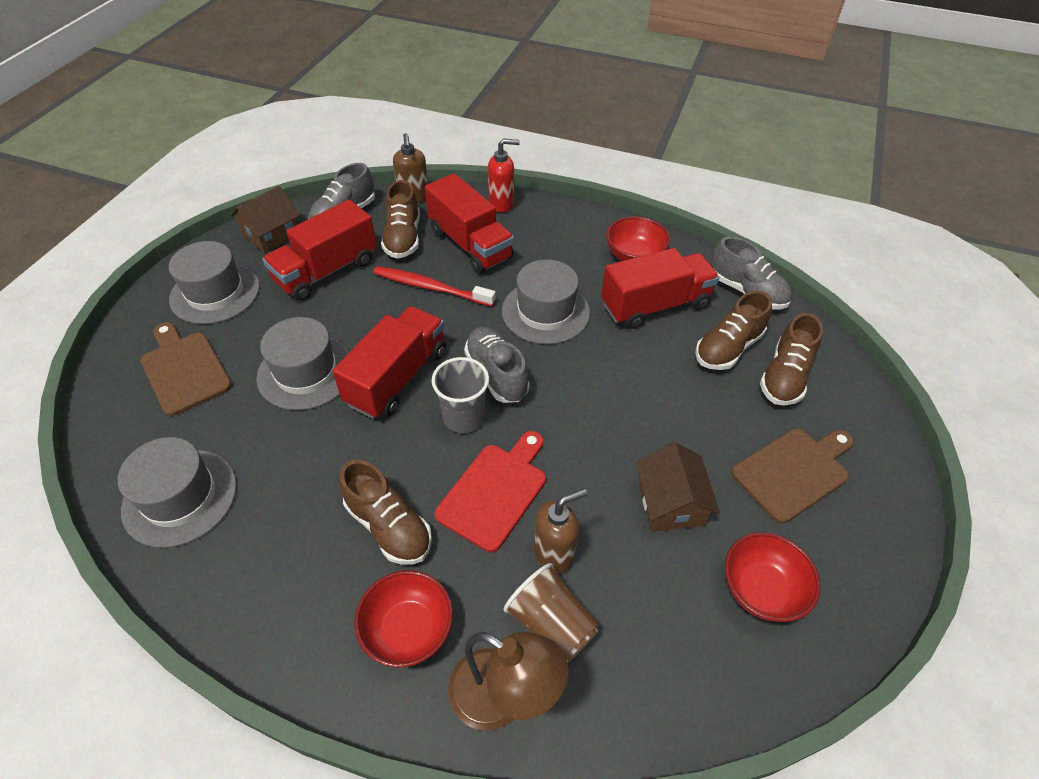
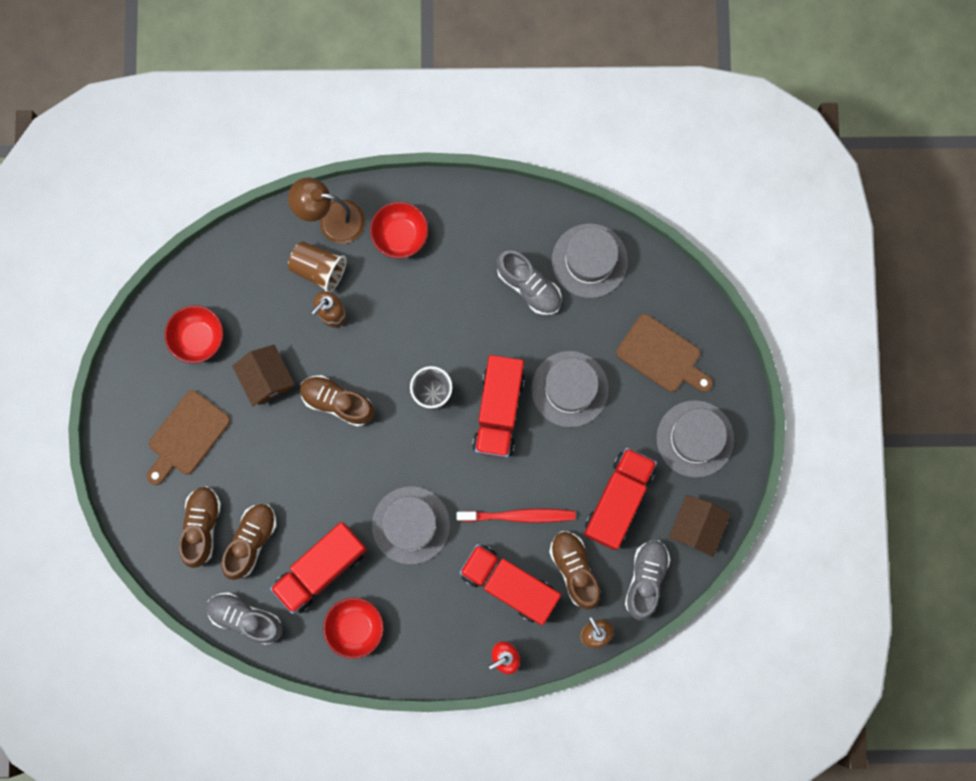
camera: 160 degrees right, 30 degrees up
brown shoe [339,460,432,565] -> brown shoe moved to [300,375,374,427]
red cutting board [434,431,546,552] -> none
grey shoe [464,327,529,403] -> grey shoe moved to [497,250,562,315]

